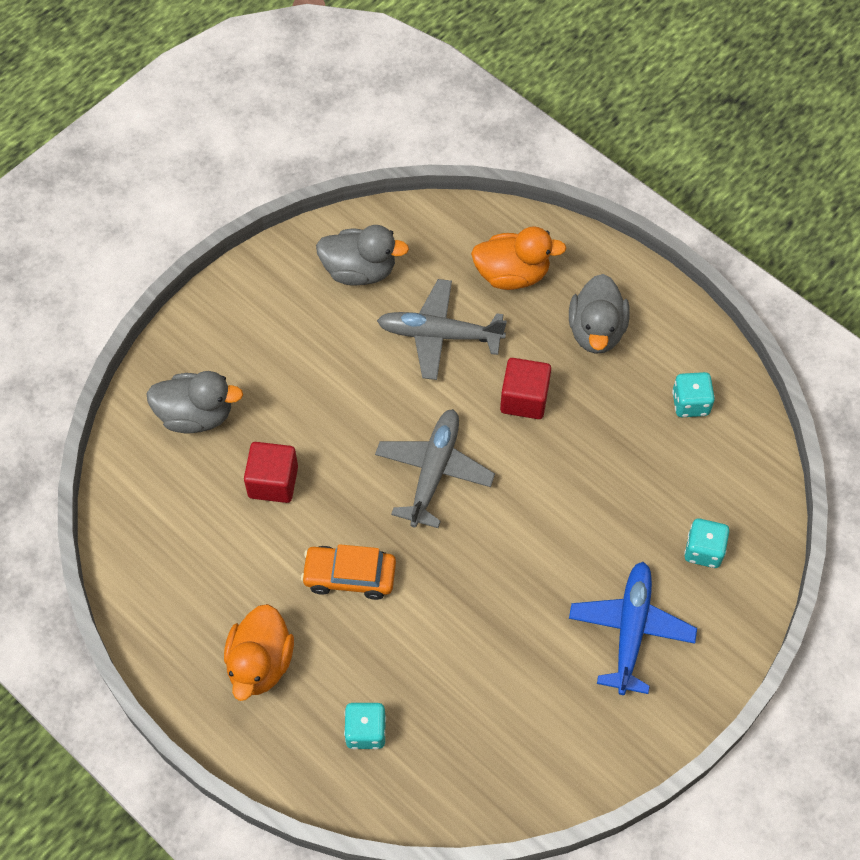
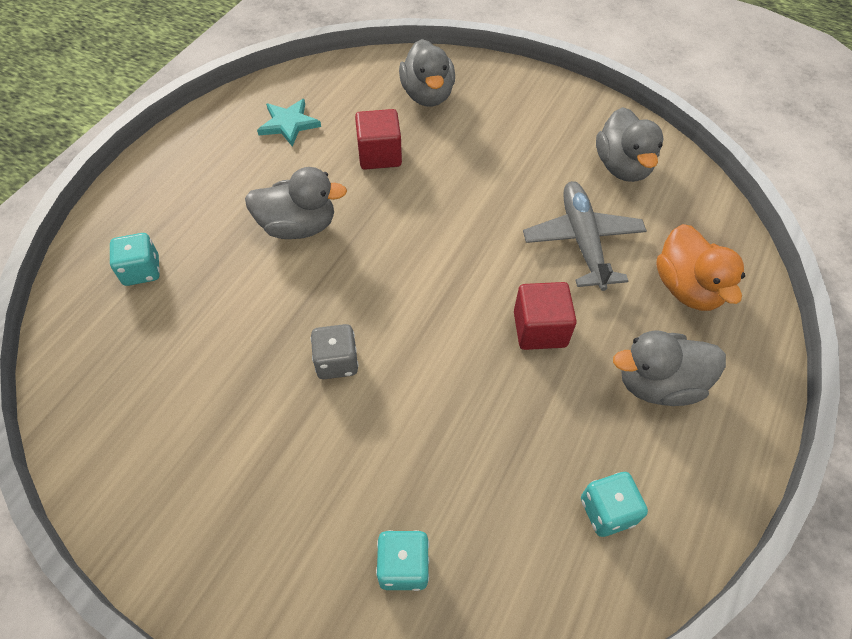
camera: 75 degrees right, 5 degrees down
orange duck [224,604,294,701] -> none
orange car [301,544,396,600] -> grey duck [245,167,347,239]
grey plane [375,409,495,528] -> none
blue plane [569,562,697,695] -> none
none -> turquoise star [257,99,321,147]
none -> grey dice [311,324,359,379]

